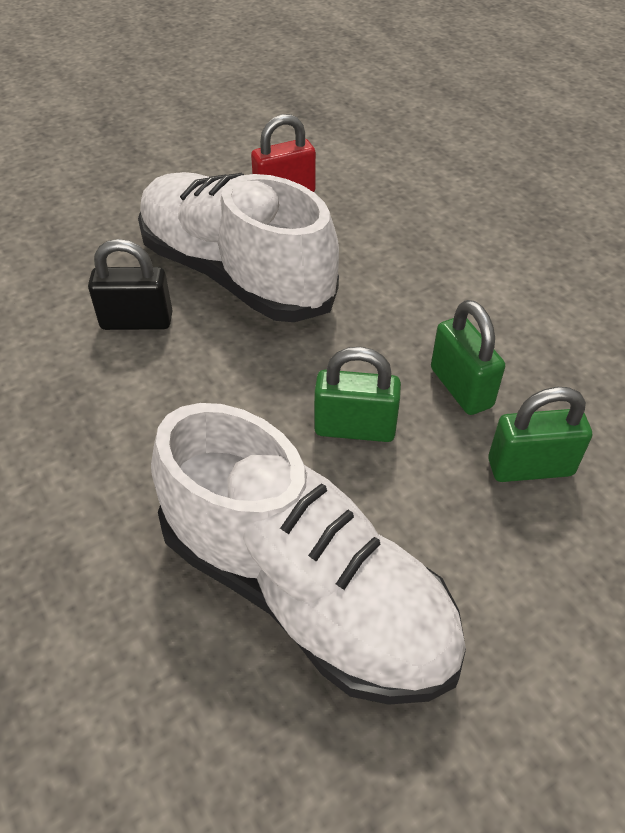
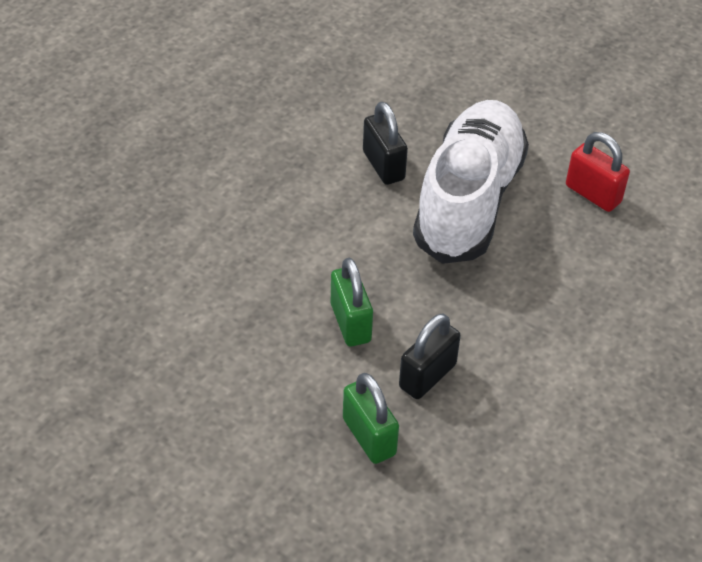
camera: 65 degrees right, 0 degrees up
white shoe [151,403,466,705] -> none
green padlock [431,300,505,415] -> black padlock [399,314,461,399]

